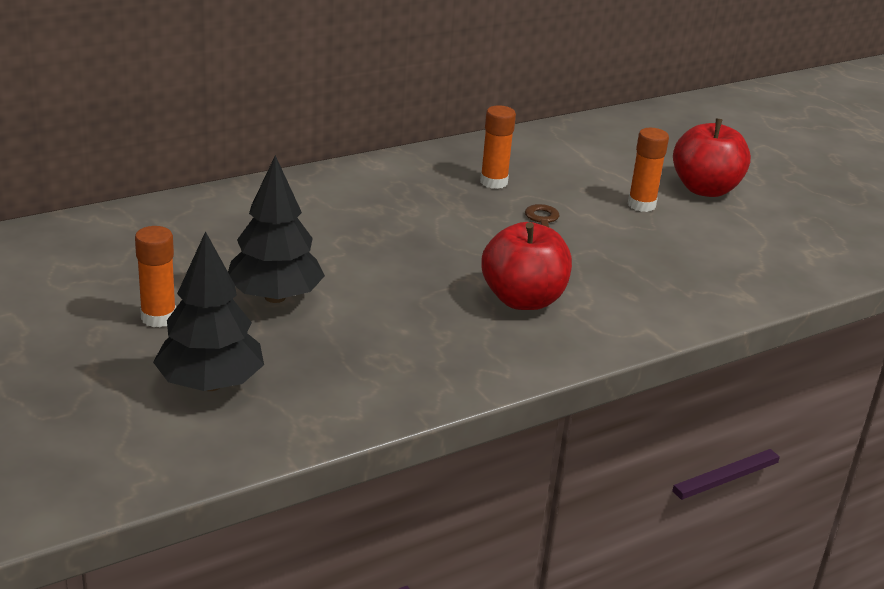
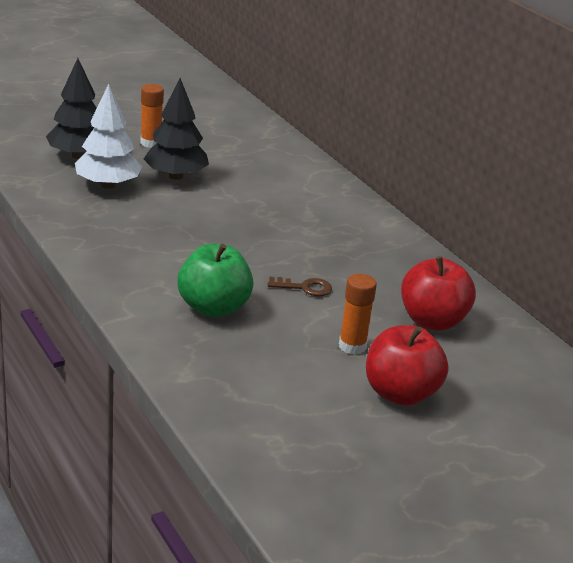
camera: 90 degrees right, 0 degrees up
orange glue stick [480,105,516,189] -> none
red apple [481,222,572,310] -> red apple moved to [401,256,476,331]
none -> white tree [75,84,142,189]
none -> green apple [177,244,254,317]

